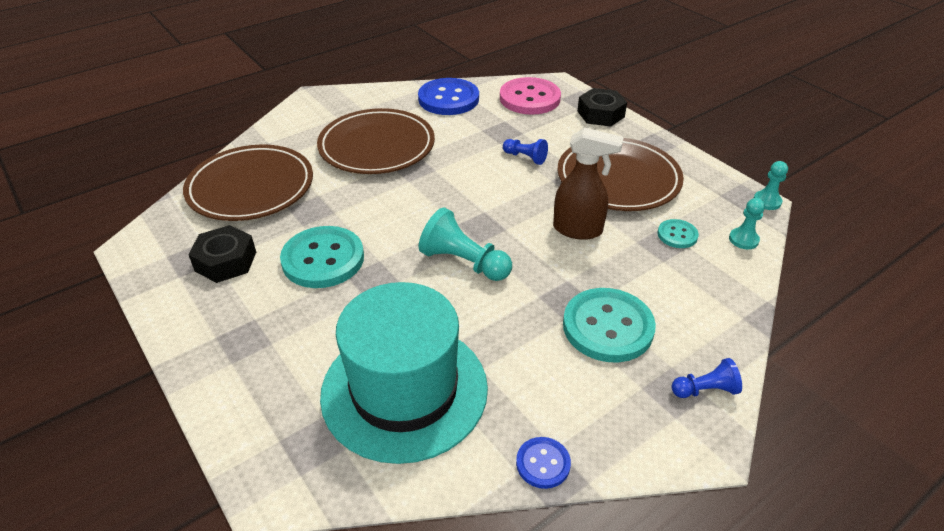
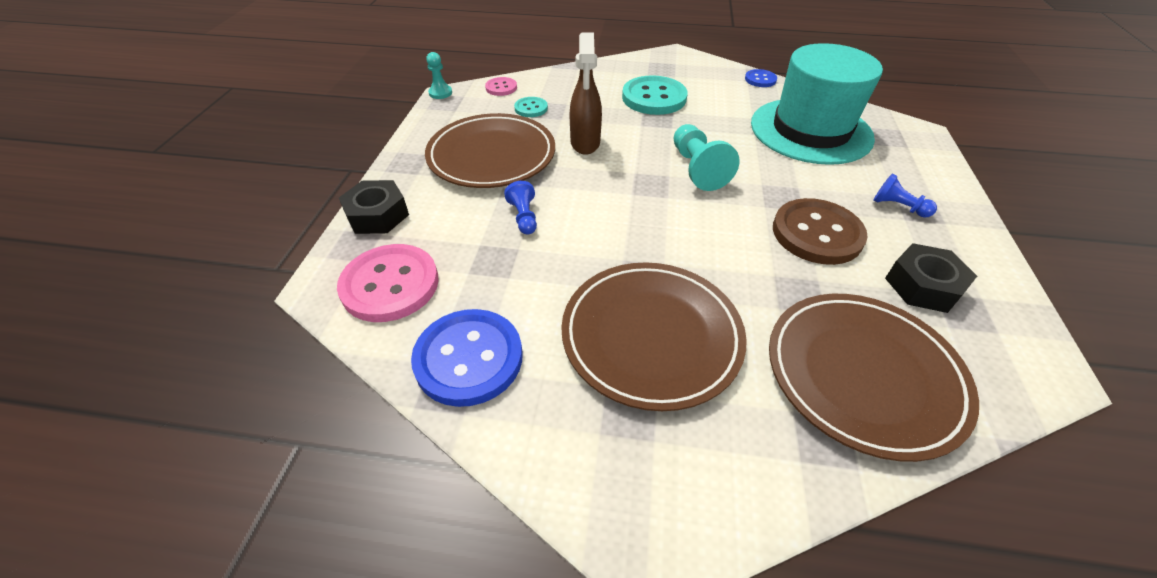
camera: 135 degrees left, 5 degrees up
turquoise button [280,226,364,288] -> brown button [773,198,868,265]
brown spray bottle [553,127,624,240] -> brown spray bottle turned 150 degrees counterclockwise [570,33,602,155]
blue pawn [672,358,742,398] -> blue pawn moved to [873,173,937,218]
turquoise pawn [729,198,765,249] -> pink button [485,77,517,96]

